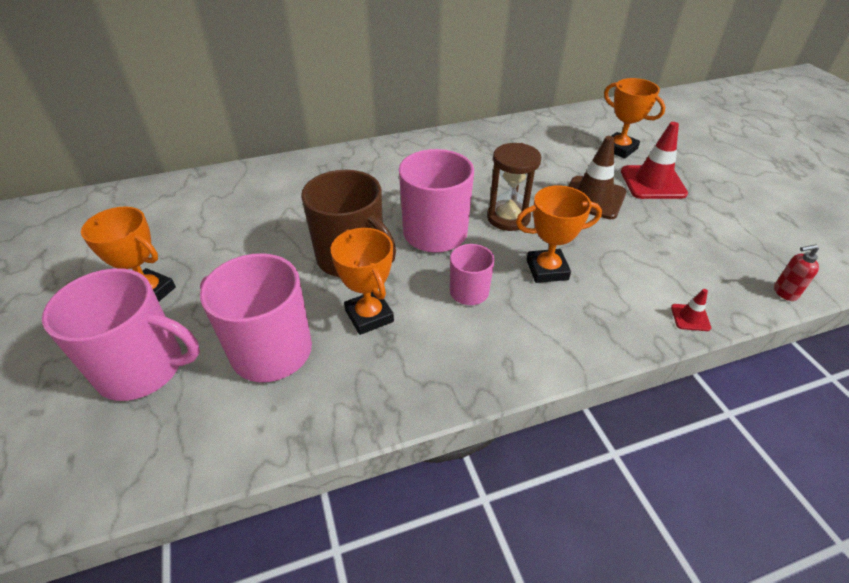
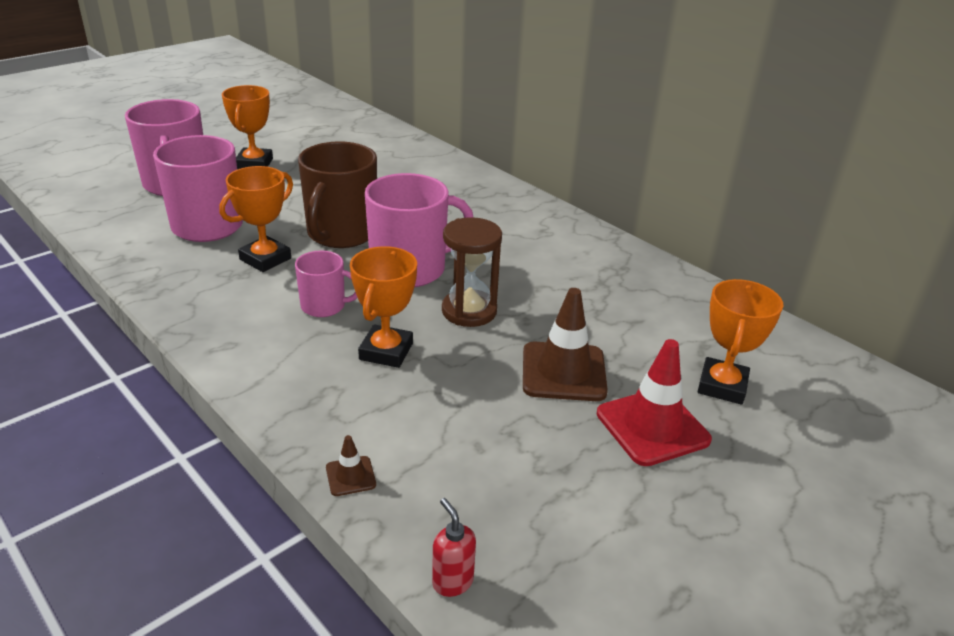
camera: 65 degrees right, 10 degrees down
orange trophy [516,186,602,283] -> orange trophy turned 45 degrees clockwise [350,246,417,368]
red traffic cone [671,289,711,331] -> brown traffic cone [326,435,376,496]

